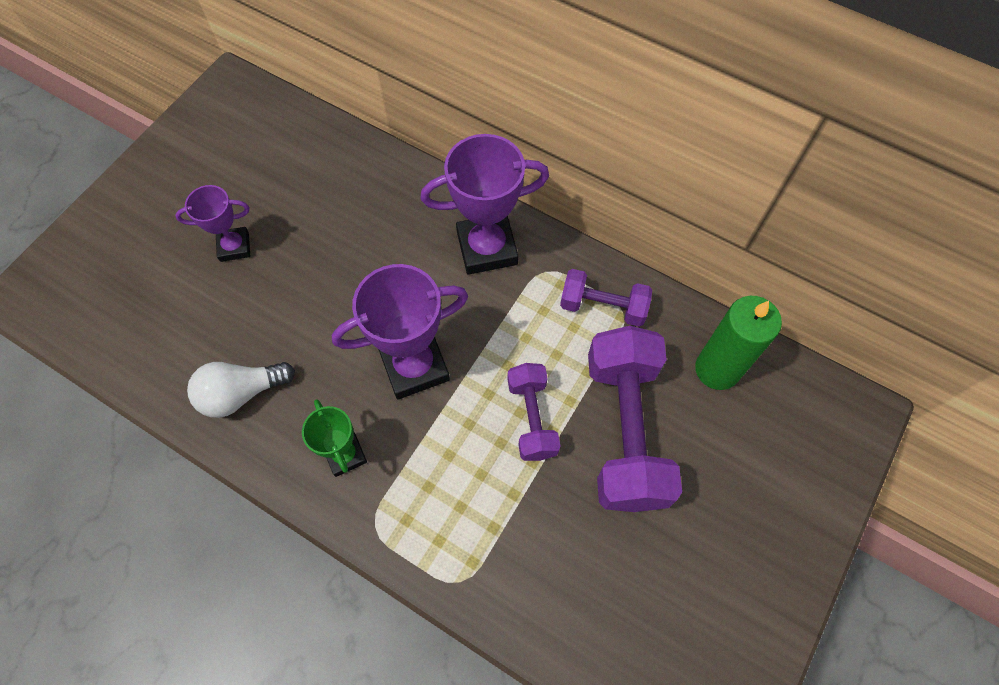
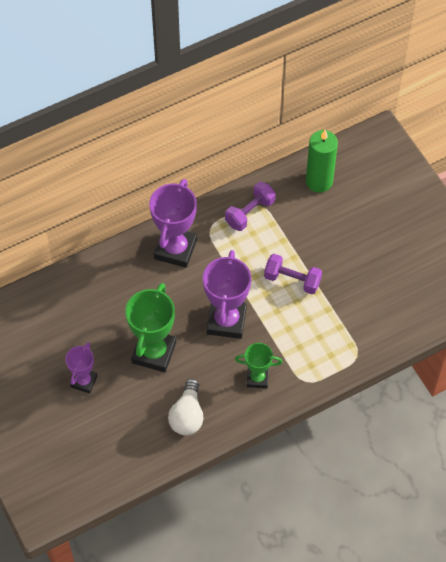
camera: 60 degrees left, 5 degrees down
purple dumbbell [588,326,682,512] -> none
none -> green trophy [125,283,176,372]

